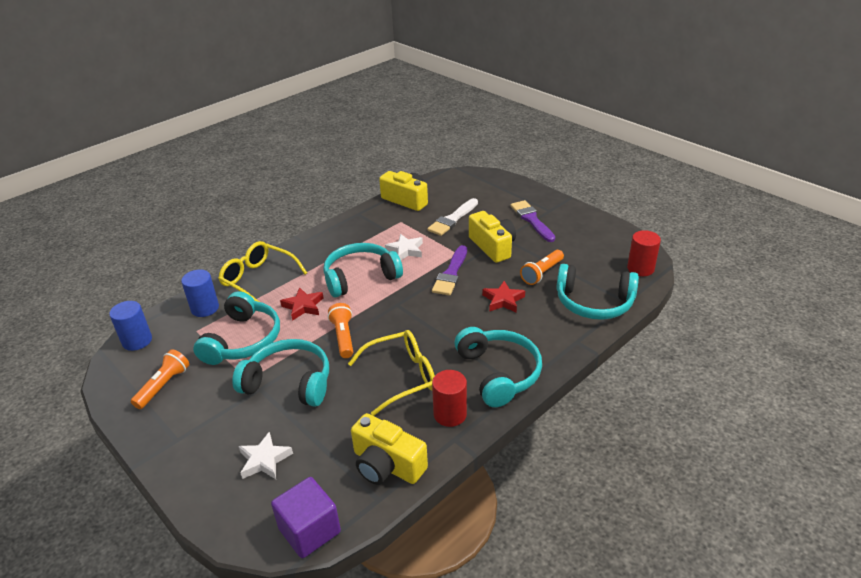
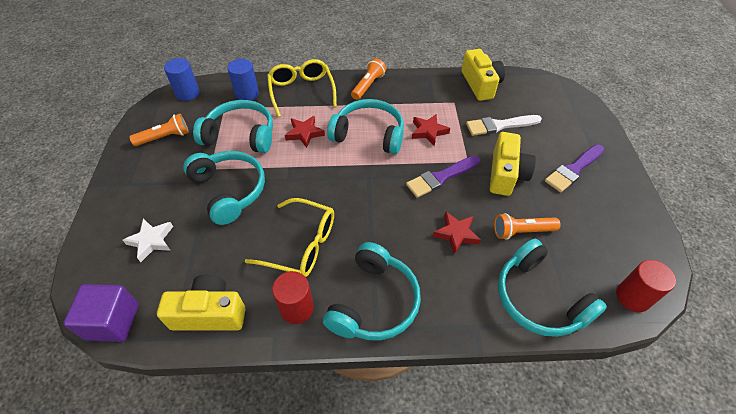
camera: 40 degrees right, 15 degrees up
turquoise headphones [193,291,280,365] -> turquoise headphones turned 135 degrees counterclockwise [193,100,273,153]
orange flashlight [328,303,353,358] -> orange flashlight moved to [351,58,386,100]
yellow camera [351,413,428,485] -> yellow camera turned 105 degrees clockwise [157,275,246,330]
white star [385,234,423,260] -> red star [412,114,450,146]
purple brush [511,200,555,242] -> purple brush turned 150 degrees counterclockwise [545,144,604,192]

